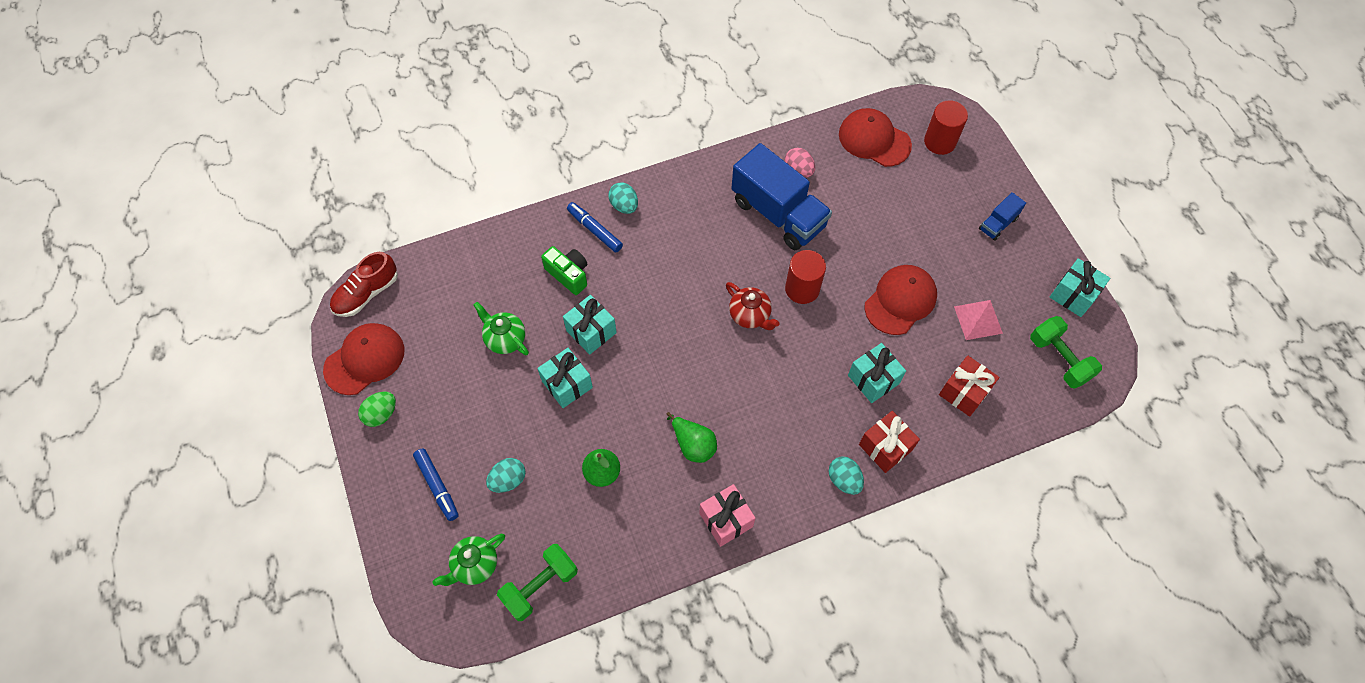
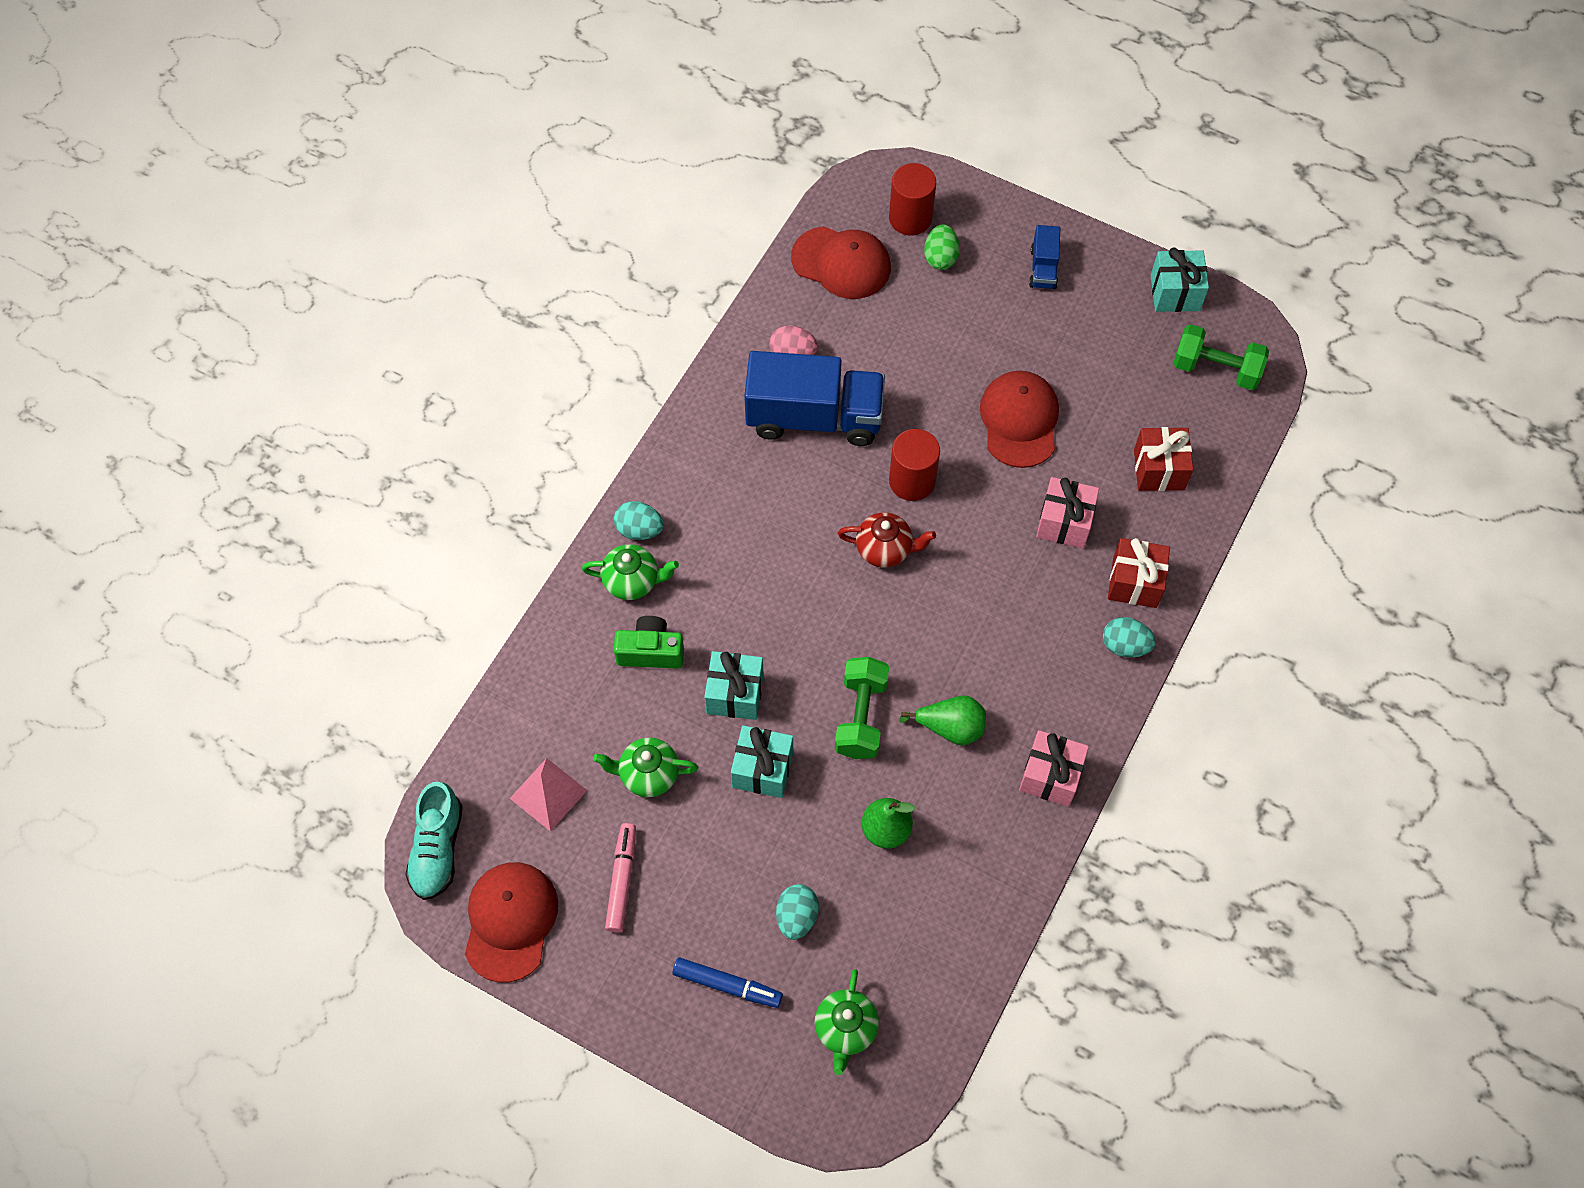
camera: 40 degrees left, 0 degrees up
red shoe [330,252,398,317] -> turquoise shoe [405,781,463,900]
green egg [358,392,396,427] -> green egg moved to [924,224,960,270]
green dumbbell [497,544,578,621] -> green dumbbell moved to [835,657,889,759]
blue marker [567,202,623,253] -> green teapot [582,544,679,600]
red cap [839,108,912,167] -> red cap turned 150 degrees counterclockwise [791,226,891,299]
turquoise gift [848,343,906,403] -> pink gift [1036,477,1099,548]
pink pyramid [954,300,1003,340] -> pink pyramid moved to [510,758,587,832]
none -> pink marker [605,823,636,933]

